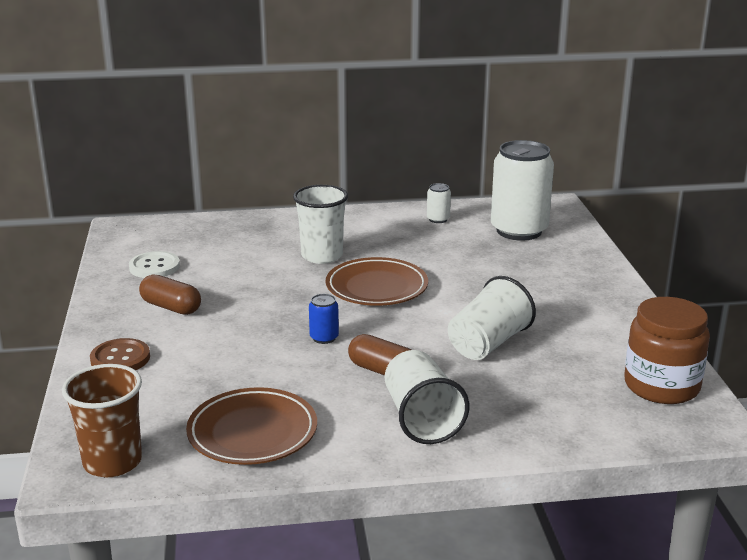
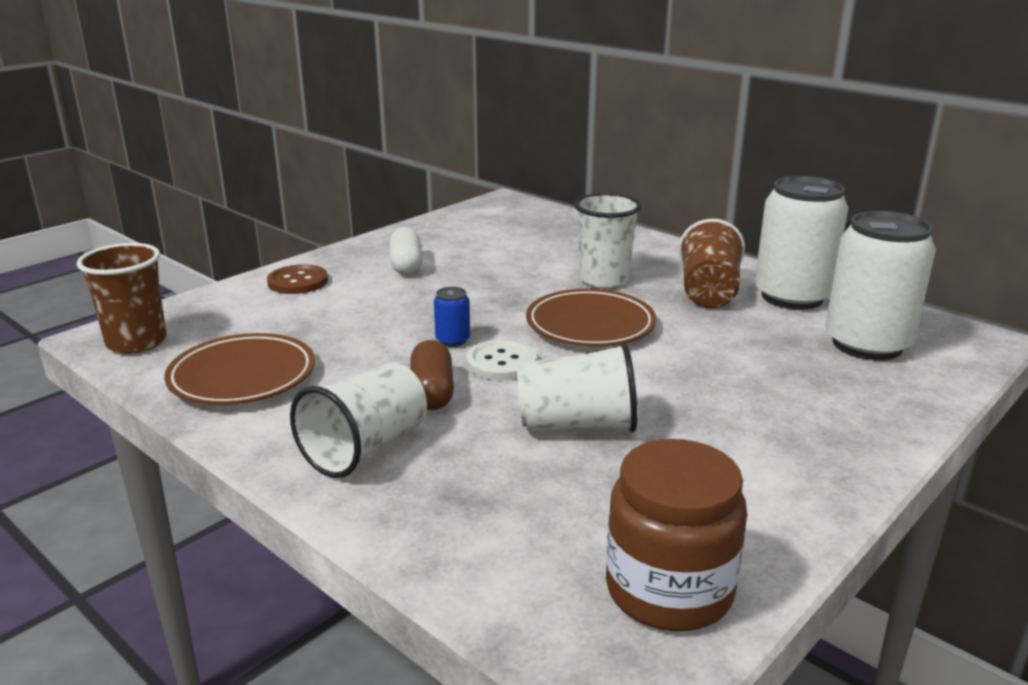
camera: 50 degrees right, 0 degrees up
white button [129,251,180,278] -> white button moved to [466,340,537,380]
brown capsule [139,274,201,315] -> white capsule [389,227,423,275]
white can [427,183,451,223] -> white can [755,176,848,310], size x2.42
none -> brown cup [678,219,745,308]

